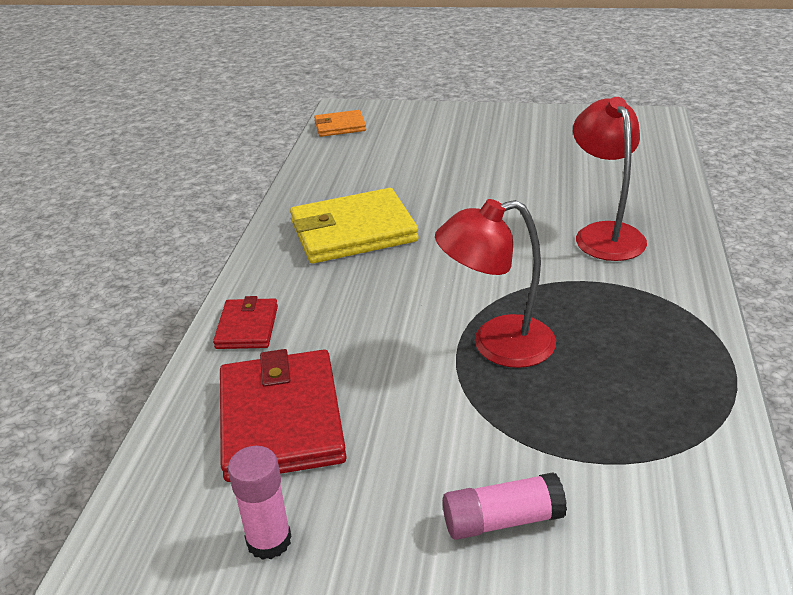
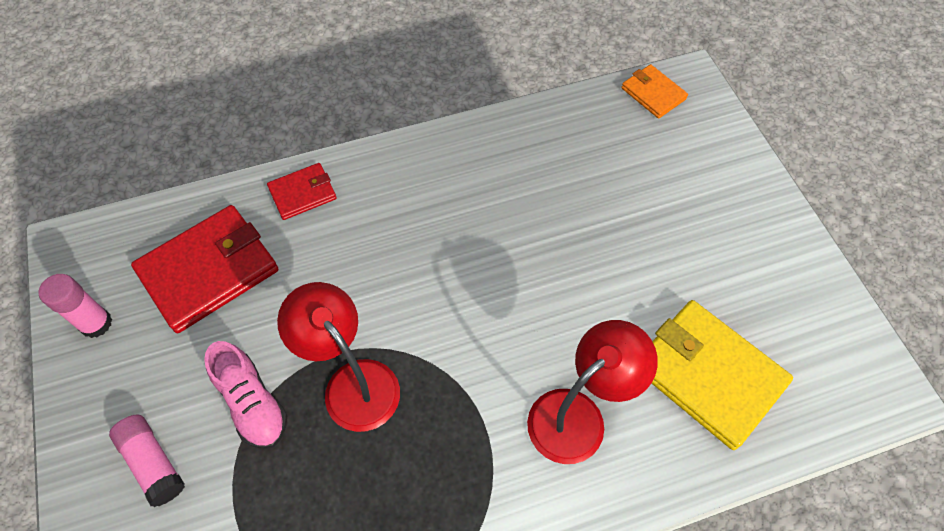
camera: 60 degrees right, 25 degrees up
yellow wallet [290,188,418,264] -> yellow wallet moved to [652,300,793,450]
none -> pink shoe [204,341,287,449]

